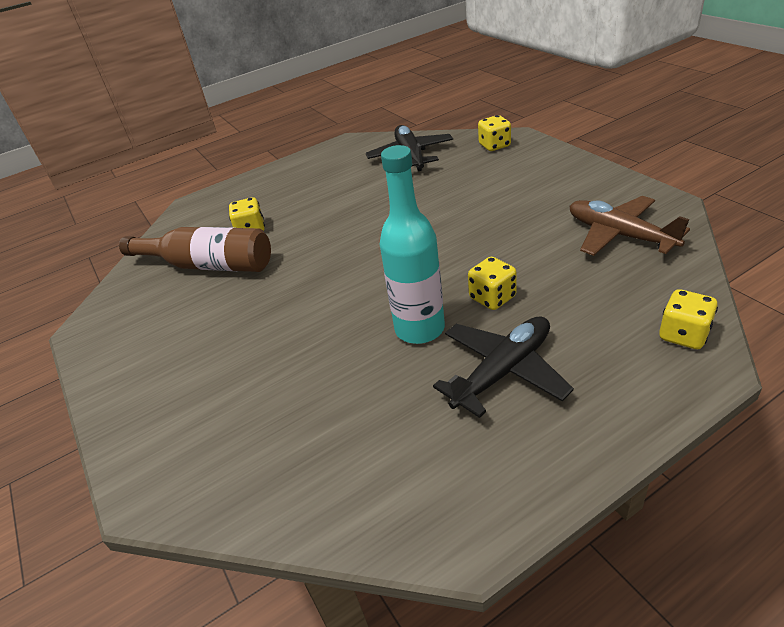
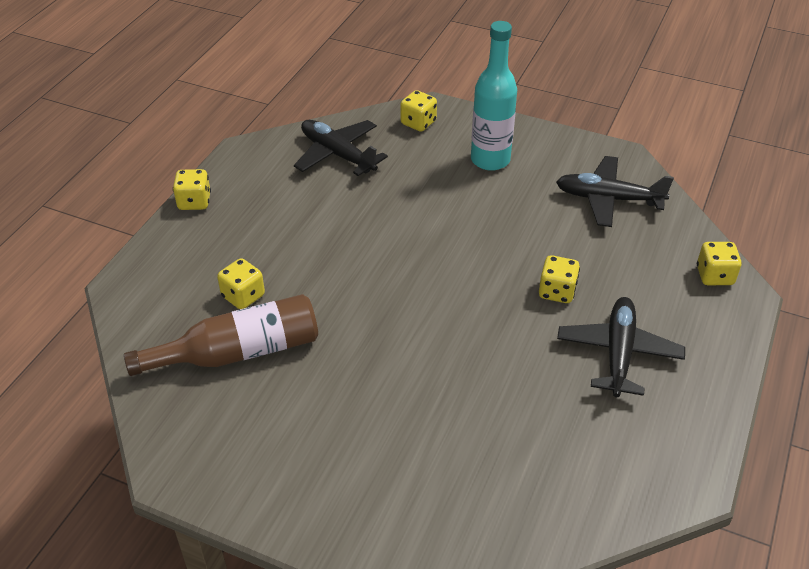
camera: 40 degrees left, 5 degrees up
turquoise bottle [380,145,445,344] -> turquoise bottle moved to [471,21,517,171]
brown plane [570,196,690,256] -> black plane [556,156,674,227]
none -> yellow dice [173,169,211,210]

